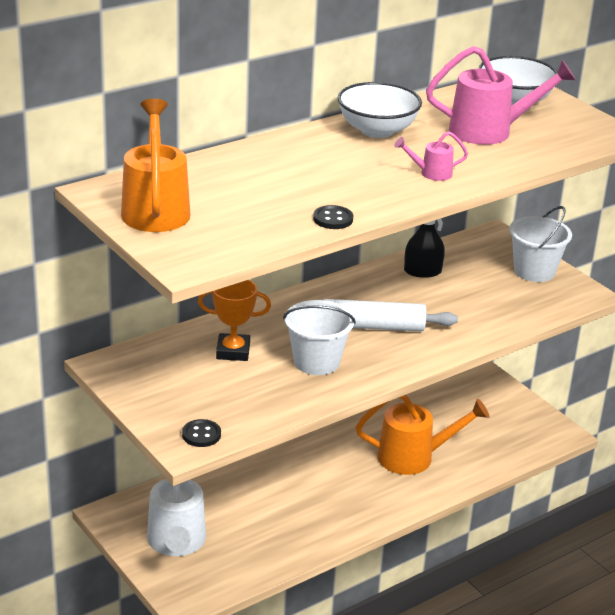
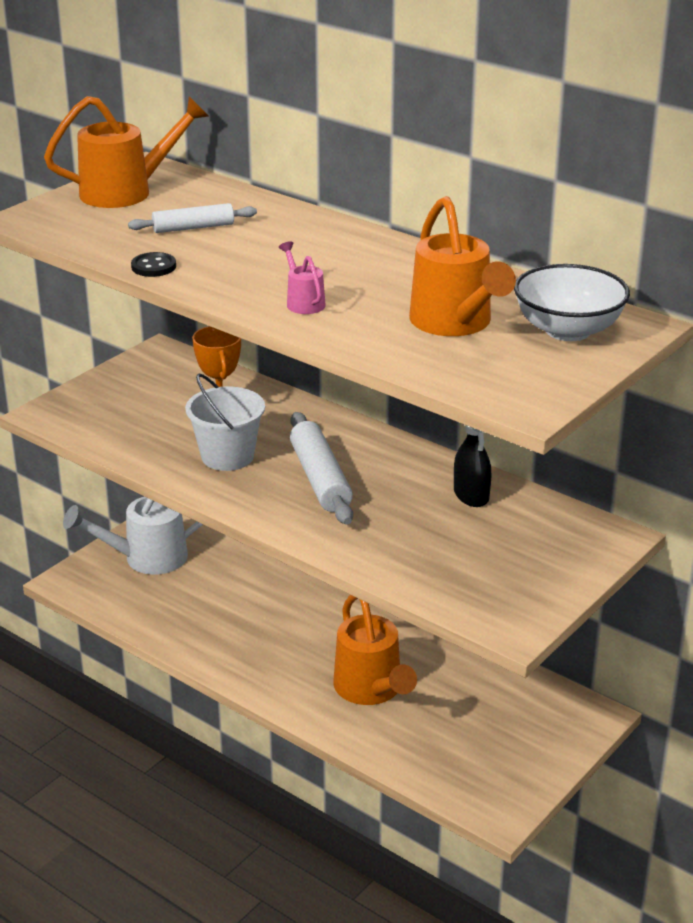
camera: 75 degrees right, 0 degrees up
black button [182,419,221,447] -> none
white bowl [338,82,422,138] -> none
pink watering can [426,46,576,145] -> orange watering can [409,196,516,336]
white bucket [509,206,572,282] -> none
none -> white rolling pin [128,203,257,233]

